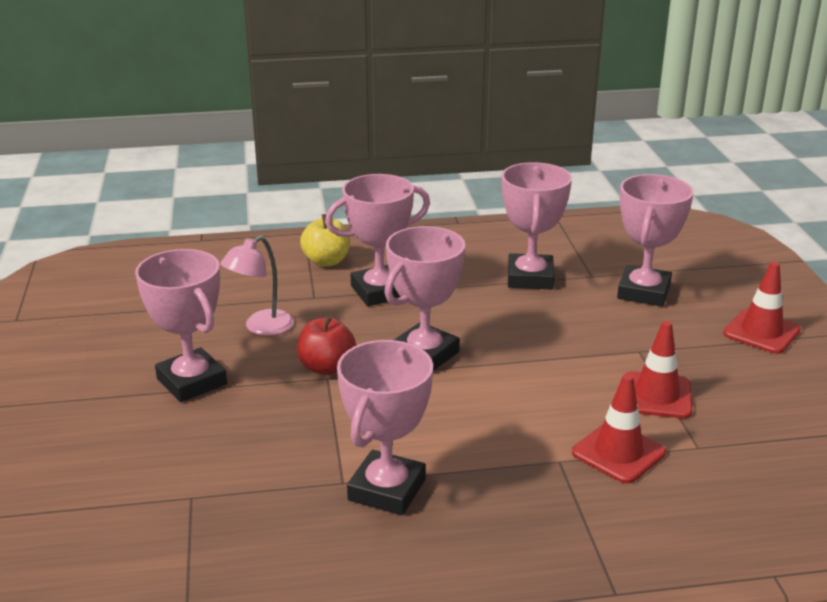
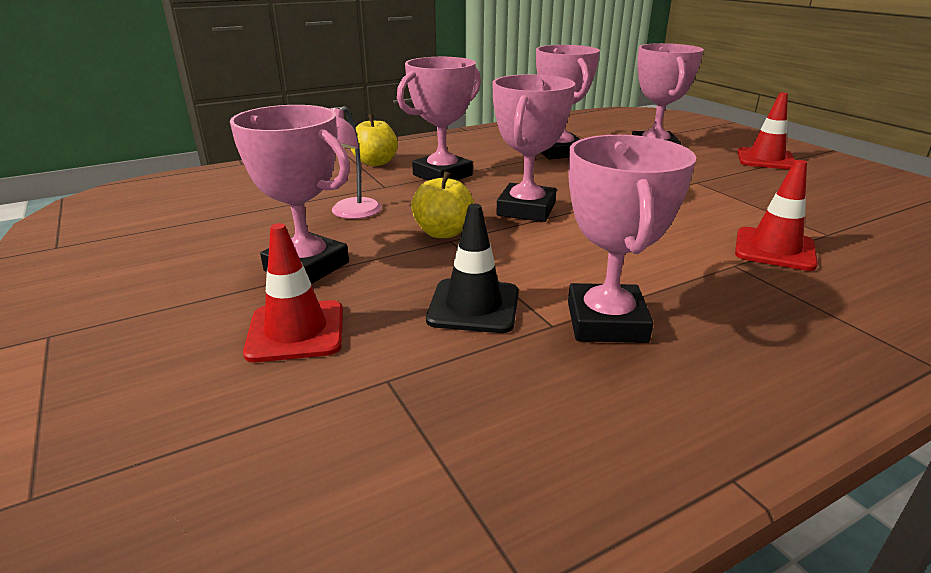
camera: 20 degrees left, 0 degrees up
red apple [297,315,356,375] -> yellow apple [411,171,474,238]
red traffic cone [625,321,692,419] -> red traffic cone moved to [243,223,343,362]
none -> black traffic cone [426,204,519,333]

